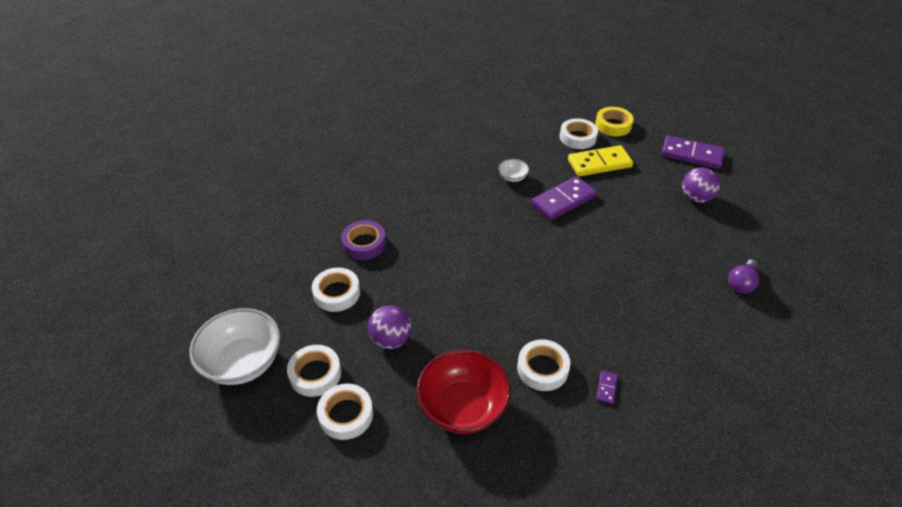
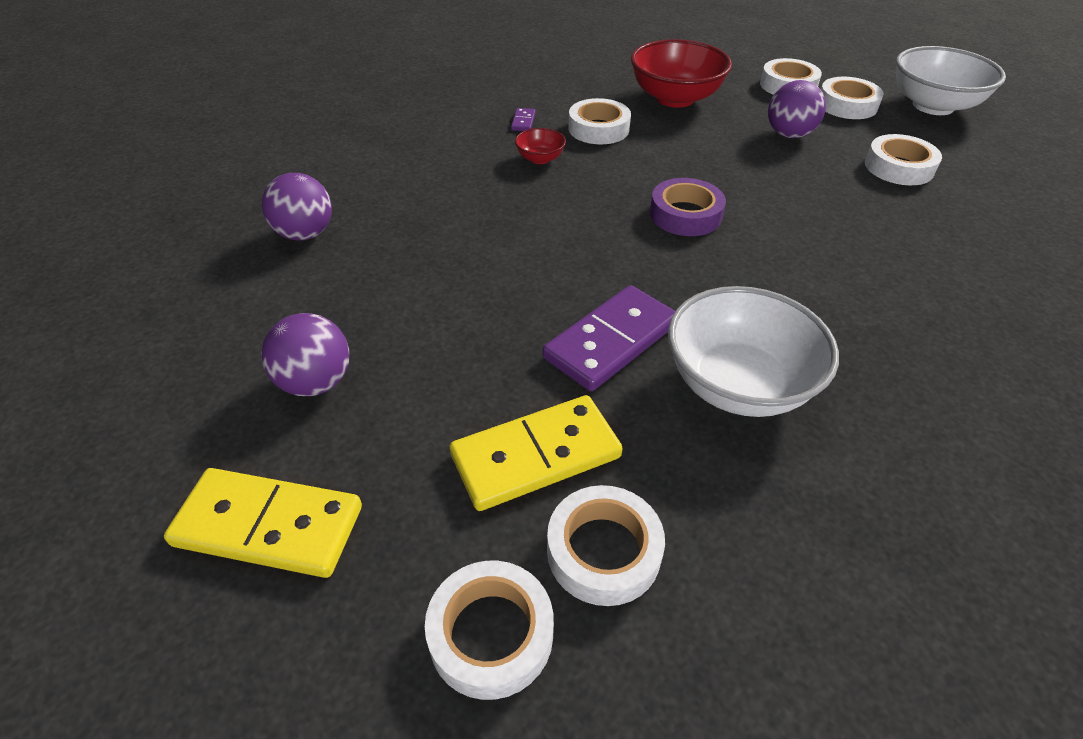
camera: 170 degrees right, 0 degrees up
purple tape [341,220,386,260] -> purple tape moved to [650,178,726,236]
white bowl [498,159,529,182] -> white bowl [668,286,839,417], size x2.17
yellow tape [595,107,634,136] -> white tape [425,561,554,700]
purple domino [661,136,725,169] -> yellow domino [164,468,362,578]
purple light bulb [728,260,759,294] -> purple ball [262,173,332,241]
none -> red bowl [515,128,566,164]

